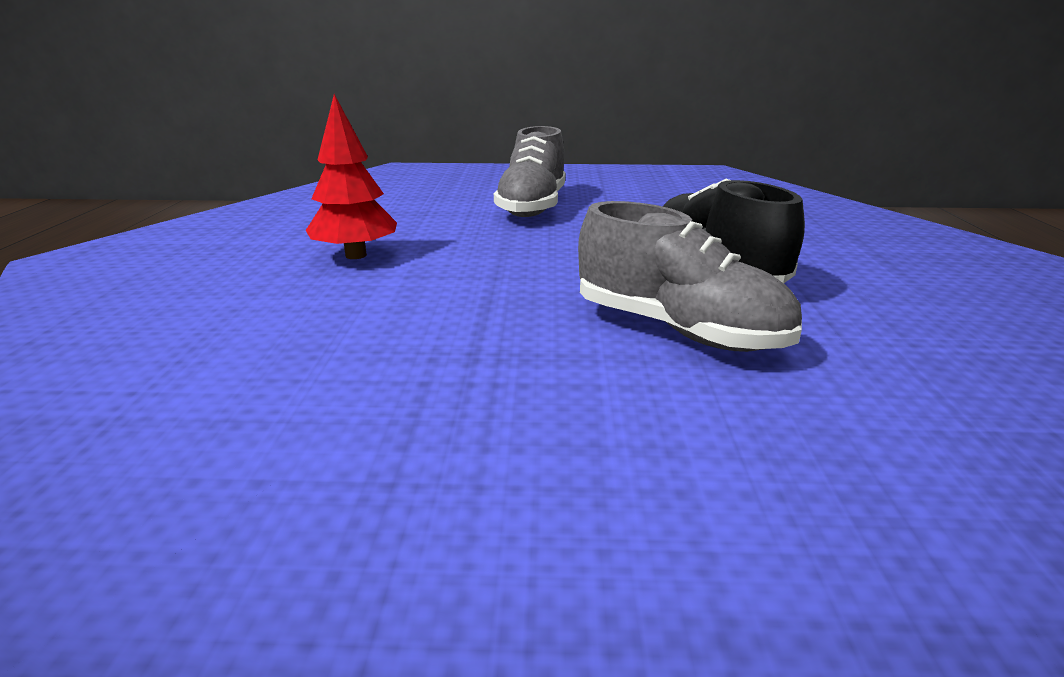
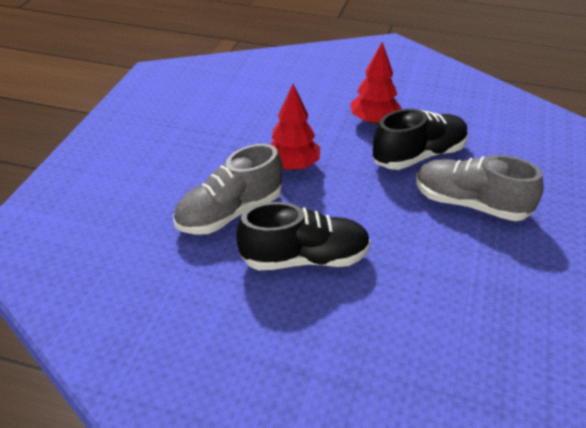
camera: 105 degrees right, 15 degrees up
none -> red tree [270,84,320,170]
none -> black shoe [373,109,468,170]

